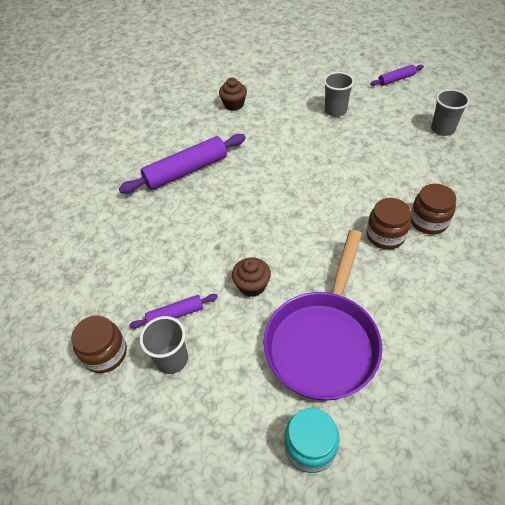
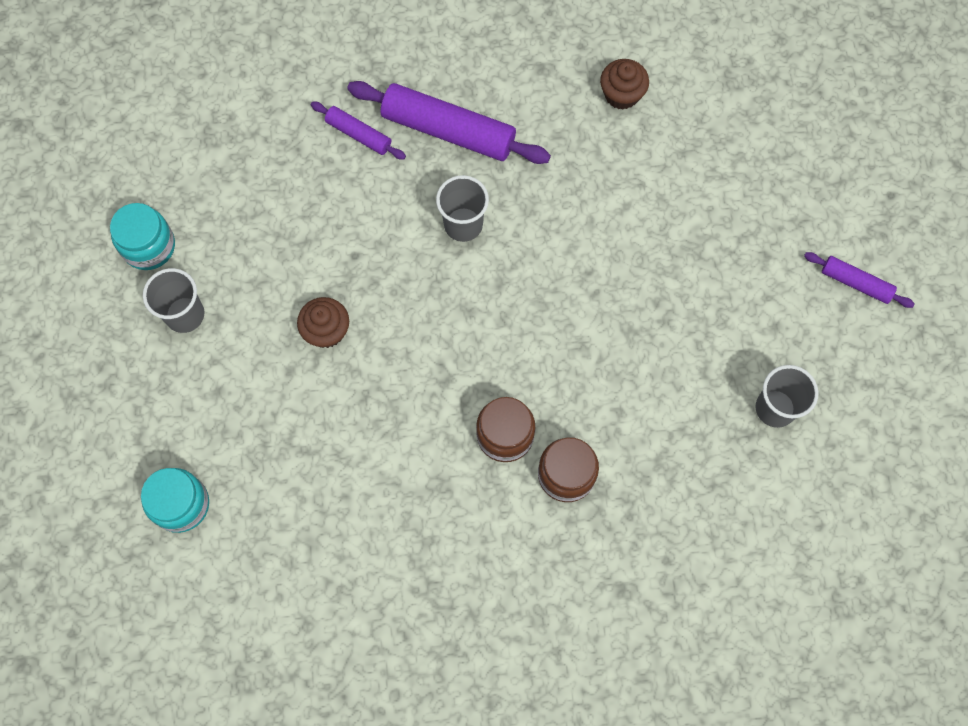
camera: 50 degrees right, 20 degrees up
brown jar [71,315,127,373] -> turquoise jar [110,203,175,270]
purple rolling pin [129,294,218,329] -> purple rolling pin moved to [311,102,406,160]
purple pan [264,230,382,401] -> none
grey cup [324,72,354,117] -> grey cup moved to [436,175,489,242]

